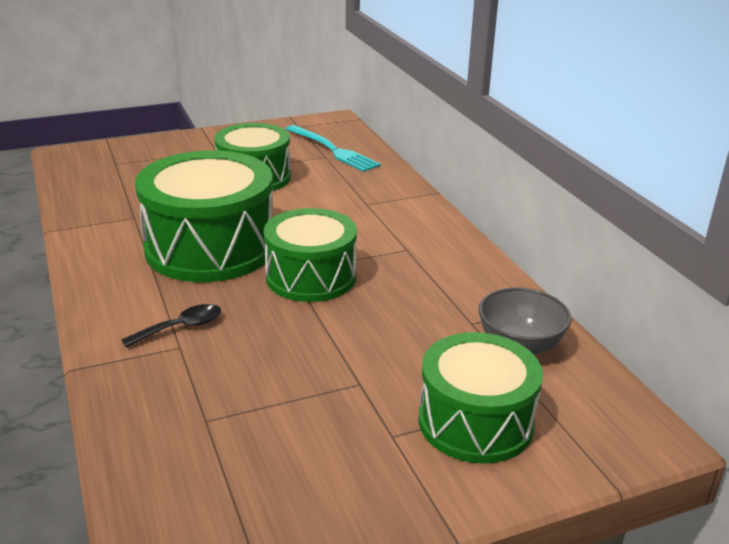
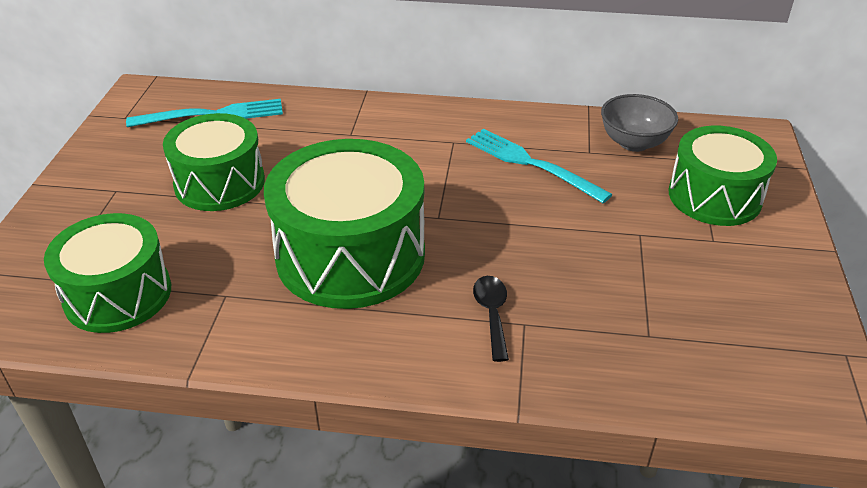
camera: 60 degrees left, 10 degrees up
green drum [264,208,357,302] -> green drum moved to [44,213,171,333]
none -> turquoise fork [466,129,613,203]

